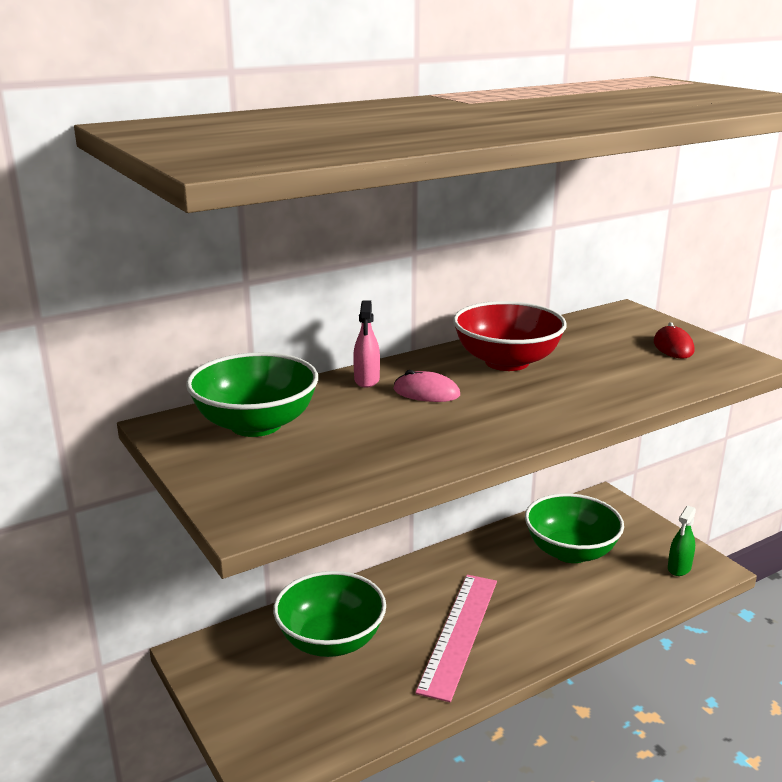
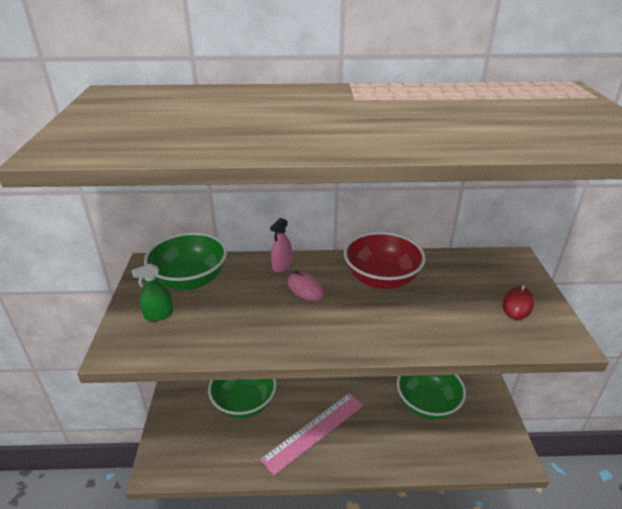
camera: 30 degrees right, 10 degrees up
green spray bottle [668,506,696,576] -> green spray bottle moved to [131,264,174,321]

